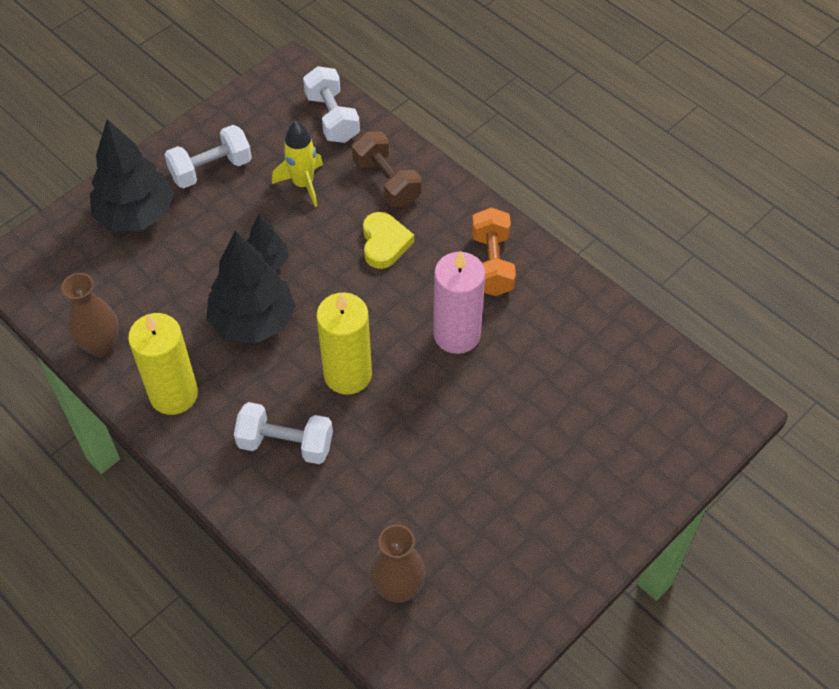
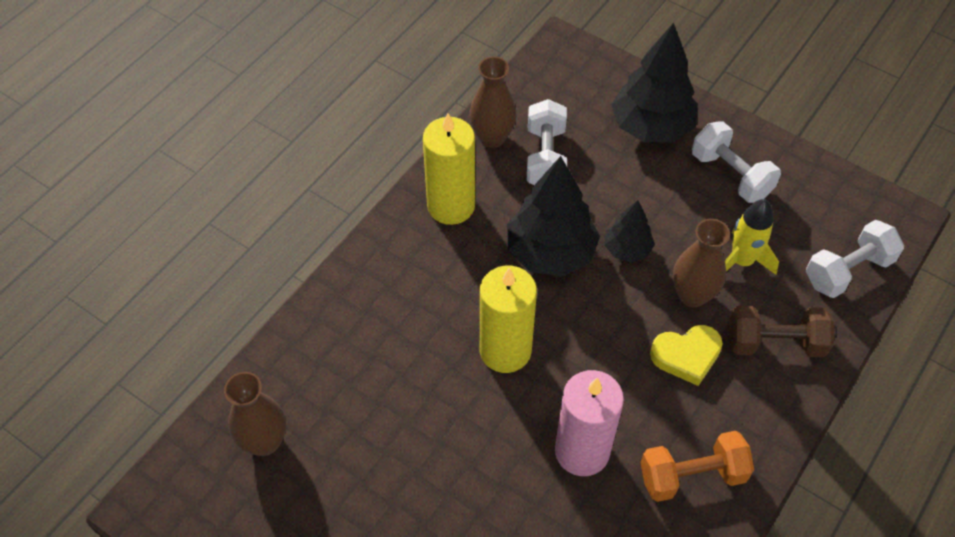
camera: 80 degrees right, 0 degrees up
white dumbbell [234,402,333,464] -> white dumbbell moved to [527,99,567,185]
brown dumbbell [352,132,421,207] -> brown dumbbell turned 45 degrees clockwise [729,305,834,357]
none -> brown vase [673,219,730,307]

